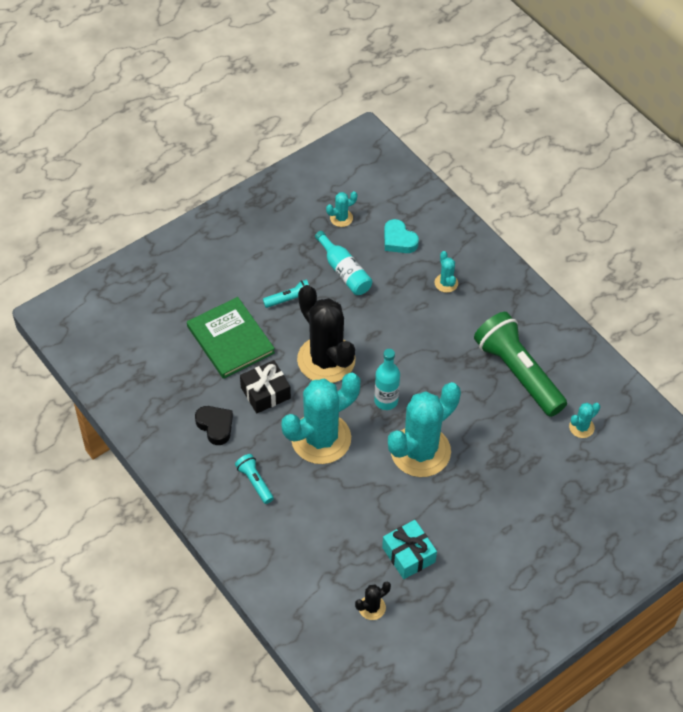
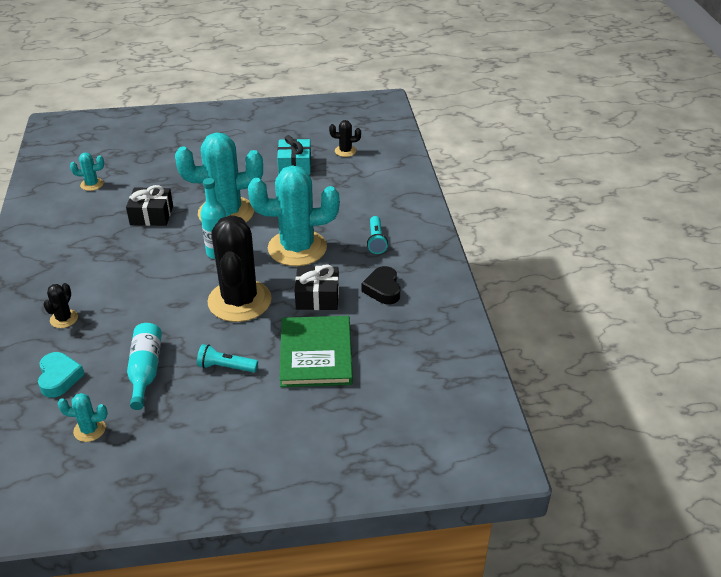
camera: 150 degrees left, 15 degrees down
turquoise cactus [434,251,458,293] -> black cactus [43,283,78,328]
green flashlight [474,312,567,417] -> none
none -> black gift [126,185,173,226]

